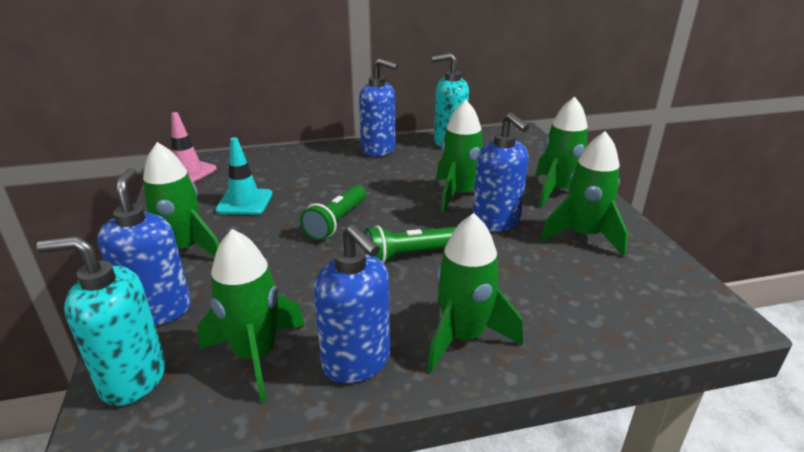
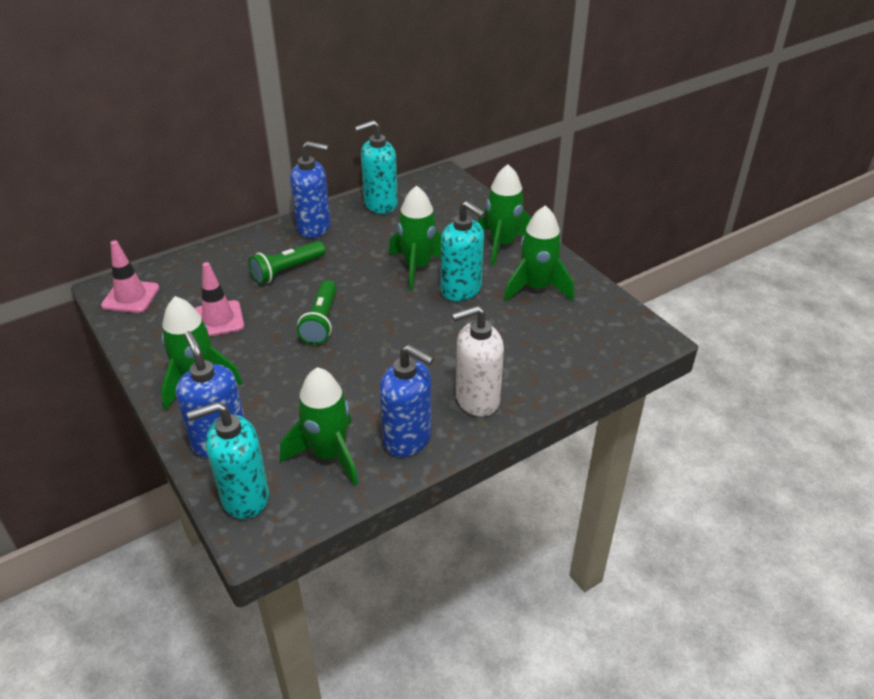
camera: 20 degrees left, 10 degrees up
turquoise traffic cone [215,137,272,215] -> pink traffic cone [195,262,244,337]
green flashlight [364,225,456,264] -> green flashlight moved to [249,241,326,284]
green rocket [427,213,523,373] -> white soap dispenser [452,305,504,417]
blue soap dispenser [473,112,529,232] -> turquoise soap dispenser [441,201,486,301]

